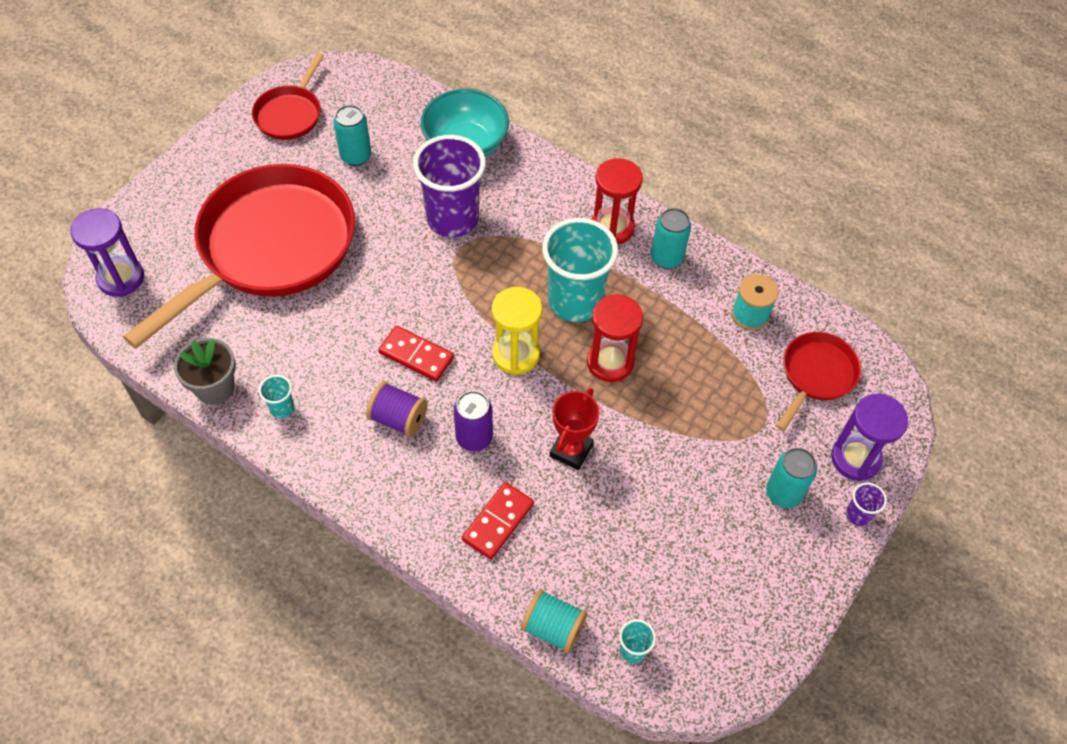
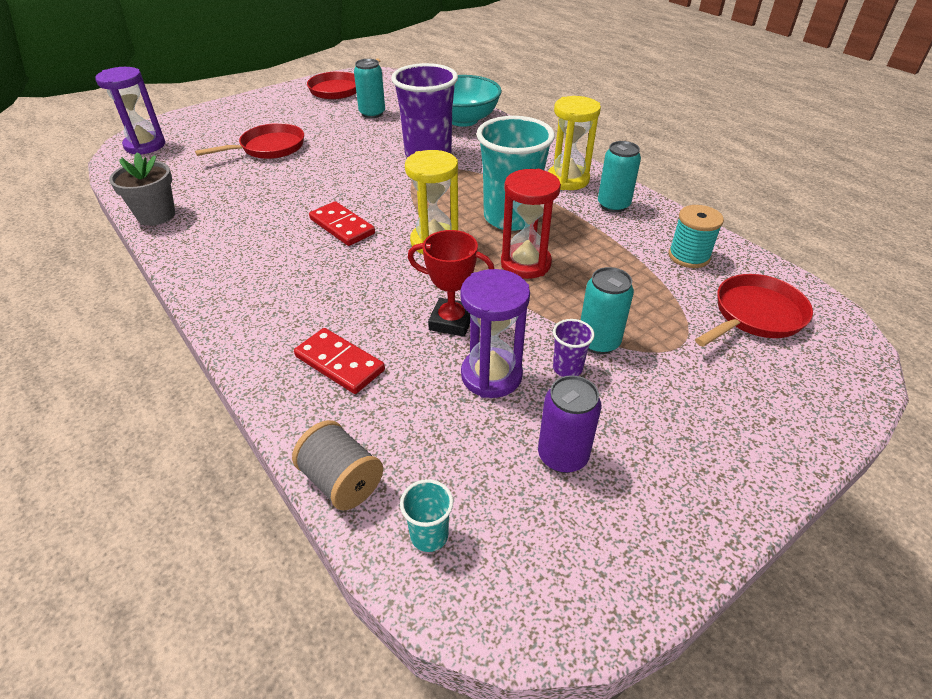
camera: 20 degrees right, 15 degrees down
red pan [123,164,355,349] -> red pan [195,123,304,159], size x0.47
turquoise cup [259,375,294,418] -> none
purple spool [366,382,428,437] -> none
purple can [454,391,493,451] -> purple can moved to [538,375,602,473]
red domino [462,482,534,559] -> red domino turned 75 degrees clockwise [294,328,385,394]
turquoise spool [521,589,587,653] -> grey spool [292,420,383,510]
red trophy [549,388,600,470] -> red trophy turned 60 degrees clockwise [408,230,494,337]
red hourglass [591,158,643,245] -> yellow hourglass [548,96,601,190]
turquoise can [766,448,817,508] -> turquoise can moved to [581,267,634,354]
purple hourglass [831,394,908,481] -> purple hourglass moved to [460,269,530,398]
purple cup [846,482,887,526] -> purple cup moved to [553,319,594,377]

